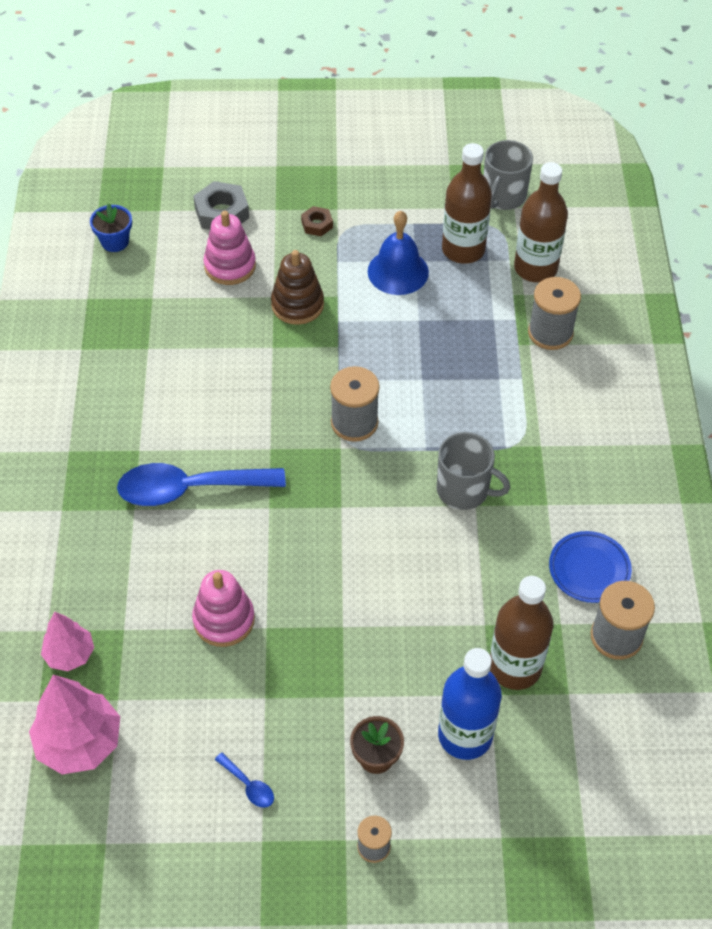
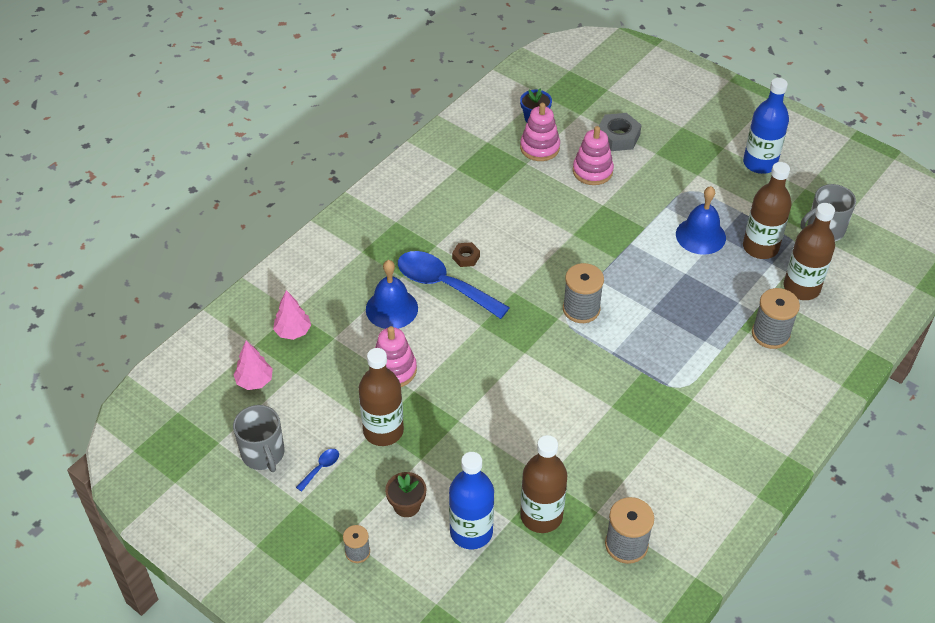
camera: 40 degrees right, 5 degrees down
pink tree [29,675,120,775] -> pink tree [233,341,273,390], size x0.61
blue spoon [215,753,274,808] -> blue spoon turned 135 degrees counterclockwise [296,449,339,492]
brown stacking toy [271,250,324,325] -> none
brown nut [301,206,333,236] -> brown nut moved to [452,242,480,267]
grey mug [437,432,510,510] -> grey mug moved to [233,405,285,472]
blue plate [549,531,632,603] -> none
none -> brown bottle [358,348,404,446]
none -> blue bell [366,260,418,329]
none -> pink stacking toy [520,103,560,161]
none -> blue bottle [743,78,789,174]

